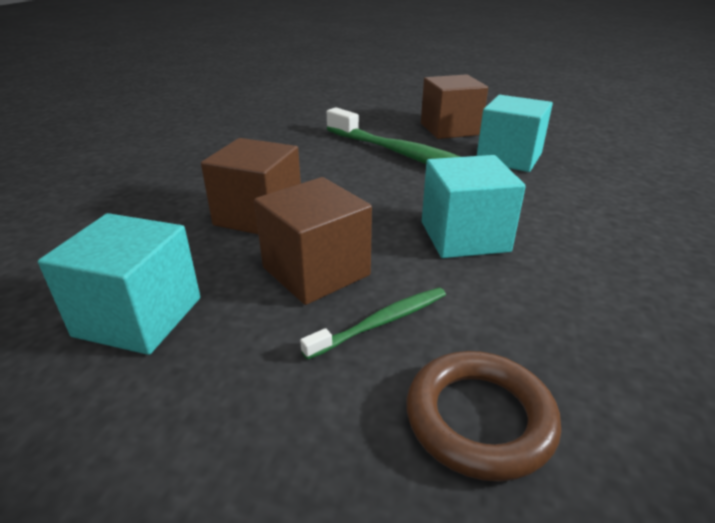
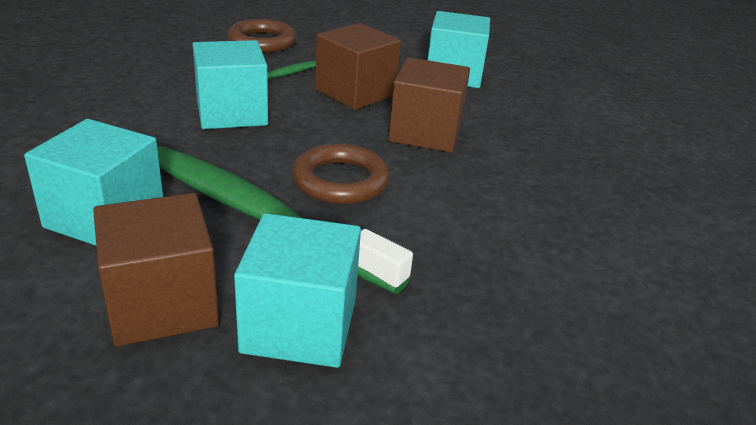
camera: 170 degrees right, 0 degrees up
none -> turquoise cube [234,213,361,368]
none -> brown ring [292,144,390,204]

